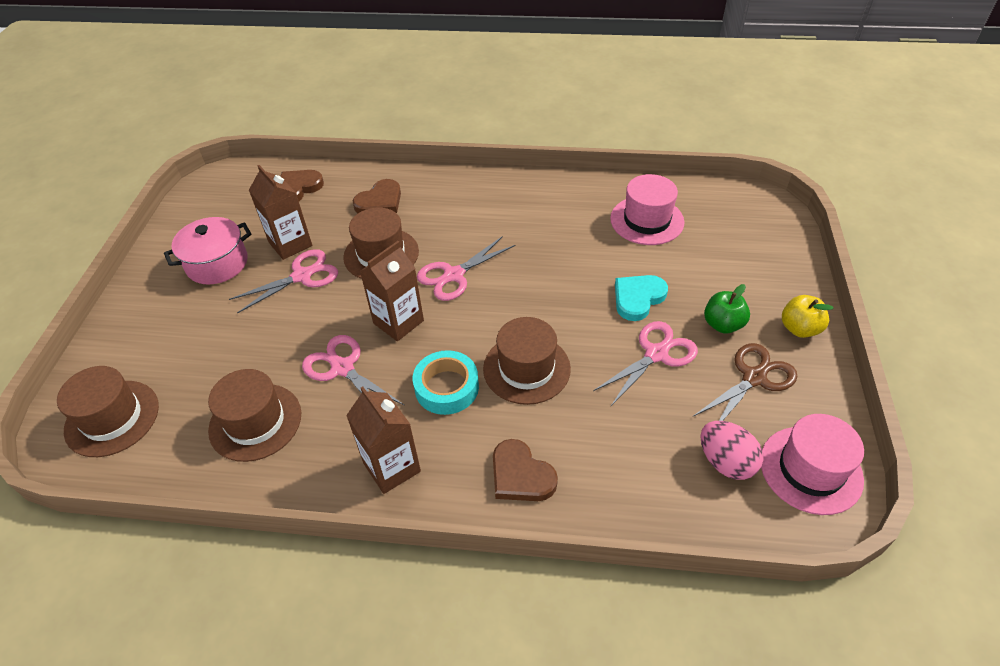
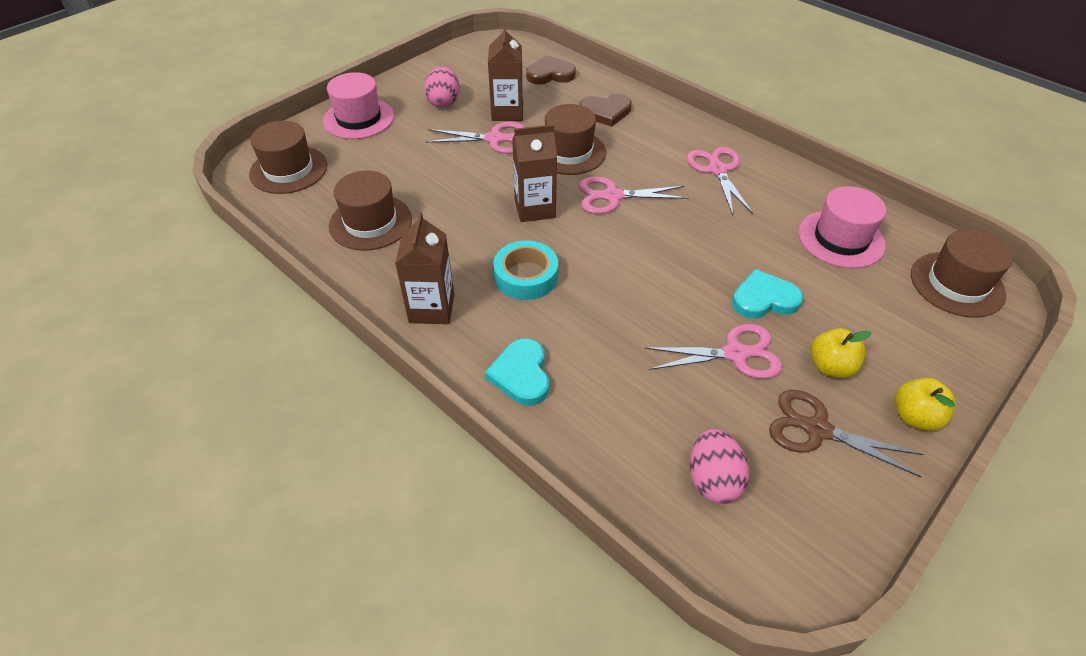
camera: 35 degrees right, 0 degrees up
pink pot [164,217,251,284] -> pink egg [424,66,460,108]
pink scissors [302,335,404,405] -> pink scissors moved to [687,147,753,215]
brown hat [483,317,571,405] -> brown hat moved to [911,229,1013,318]
brown heart [493,439,558,501] -> turquoise heart [485,338,549,406]
brown scissors [693,343,797,421] -> brown scissors turned 150 degrees counterclockwise [769,390,924,477]
green apple [704,284,750,333] -> yellow apple [811,328,871,378]
pink hat [761,414,864,515] -> pink hat moved to [323,72,394,139]

